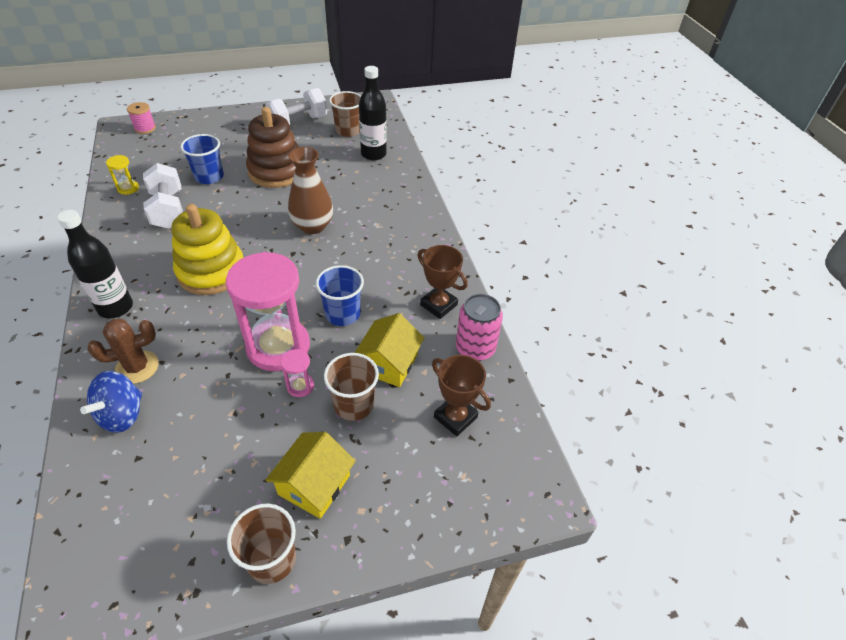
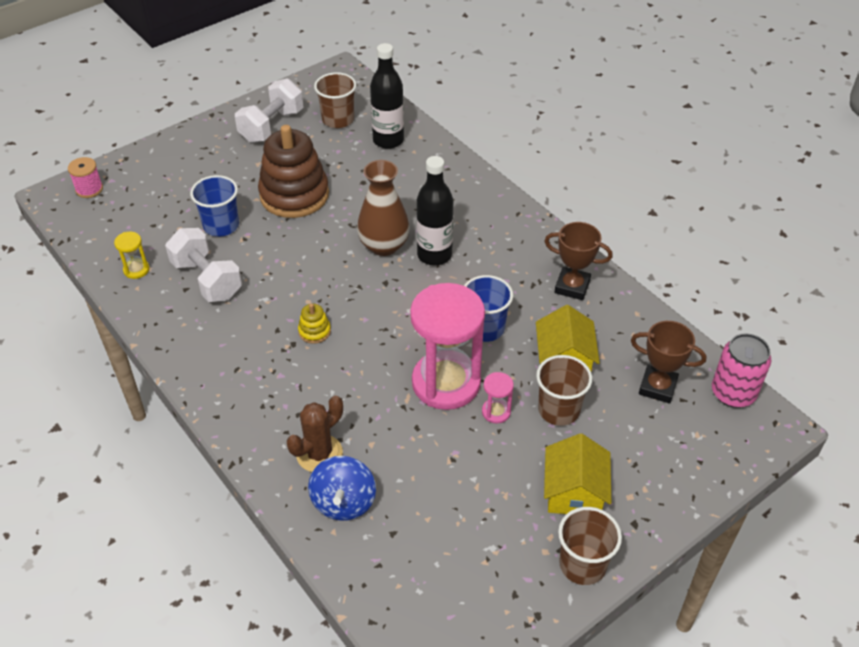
camera: 20 degrees left, 0 degrees up
black bottle [57,210,133,318] -> black bottle moved to [416,156,453,266]
yellow stacking toy [171,204,243,295] -> yellow stacking toy [298,304,331,344], size x0.41
pink can [456,294,503,361] -> pink can moved to [712,333,771,408]

